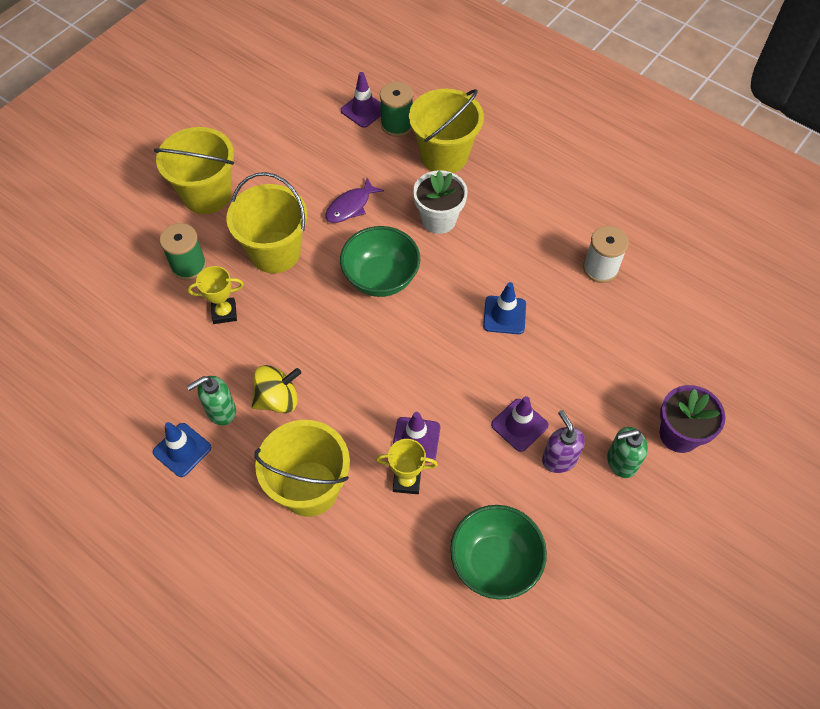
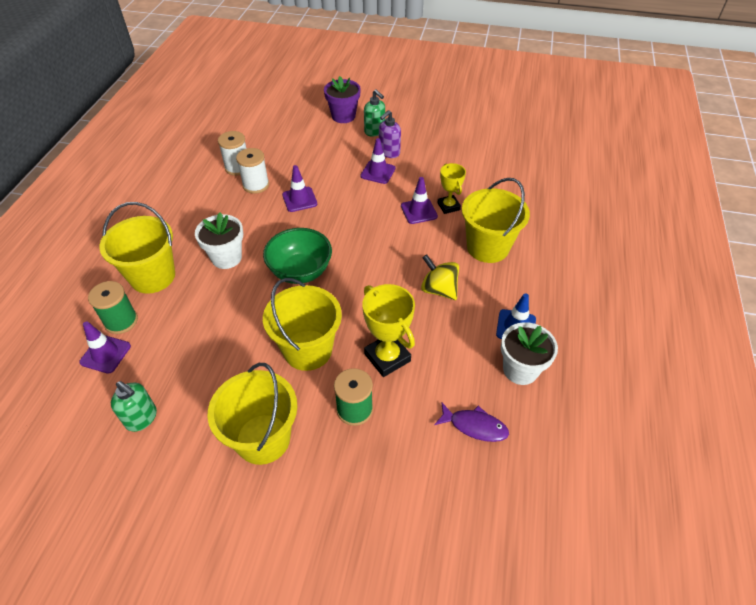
camera: 115 degrees left, 10 degrees down
green soap dispenser [187,376,236,426] -> green soap dispenser moved to [111,381,157,432]
yellow trophy [188,266,244,324] -> yellow trophy [362,284,415,377], size x1.56
purple fish [325,178,384,223] -> purple fish moved to [434,403,509,442]
green bowl [450,505,547,600] -> none
blue traffic cone [483,282,526,334] -> purple traffic cone [282,165,317,212]
none -> white spool [236,148,269,194]
none -> white flower pot [501,322,558,385]

